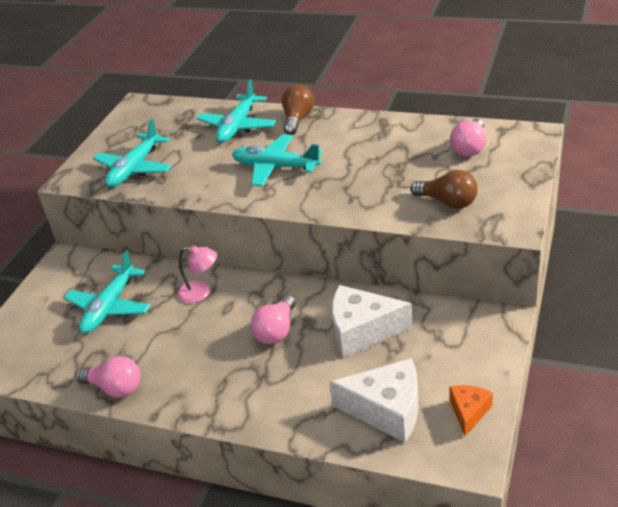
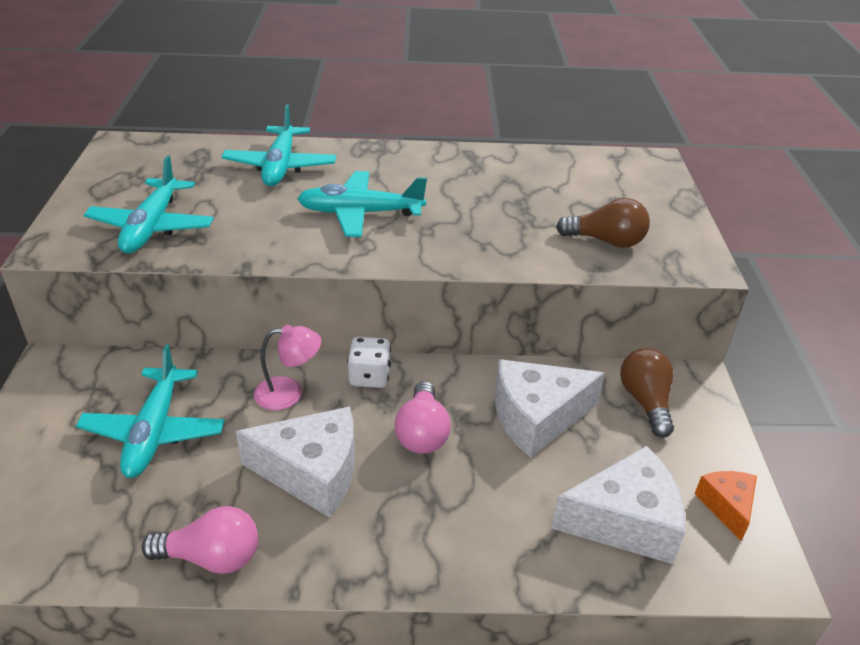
camera: 25 degrees left, 0 degrees up
brown light bulb [282,85,314,135] -> brown light bulb moved to [620,348,674,438]
pink light bulb [450,119,487,157] -> none
none -> white cheese [236,406,355,518]
none -> white dice [347,337,391,388]

